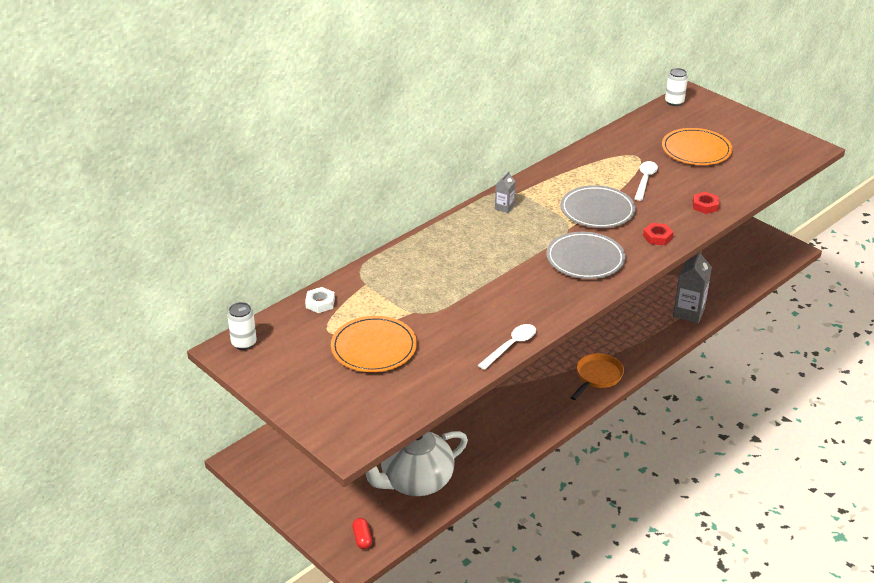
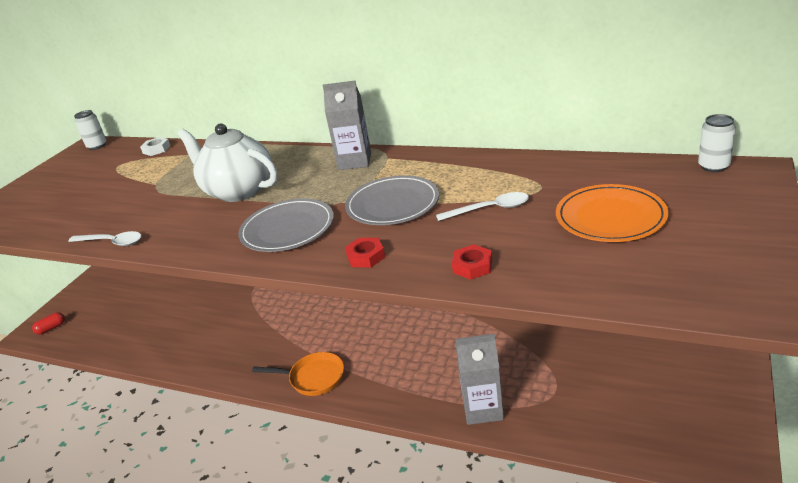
camera: 70 degrees right, 5 degrees down
orange plate [331,316,417,372] -> none
white teapot [366,431,468,496] -> white teapot moved to [177,124,278,202]
grey carton [495,171,515,213] -> grey carton [323,81,371,170], size x1.89

